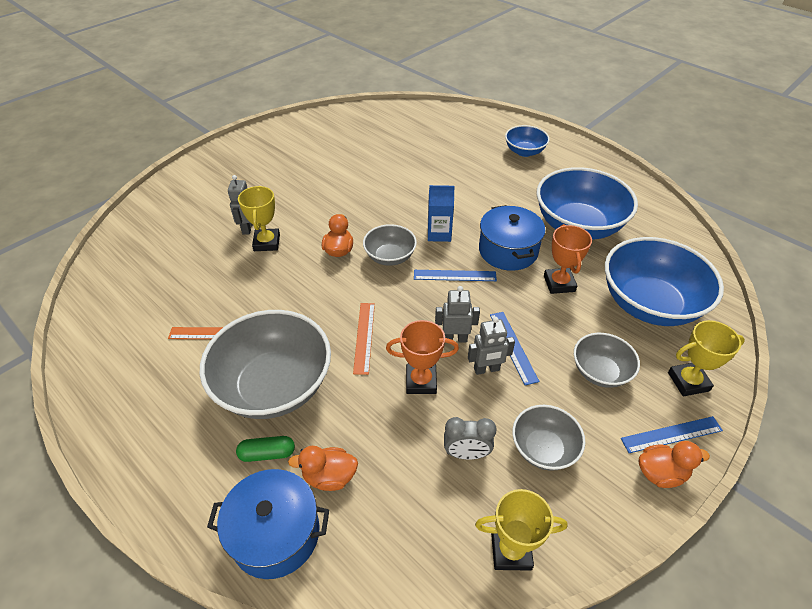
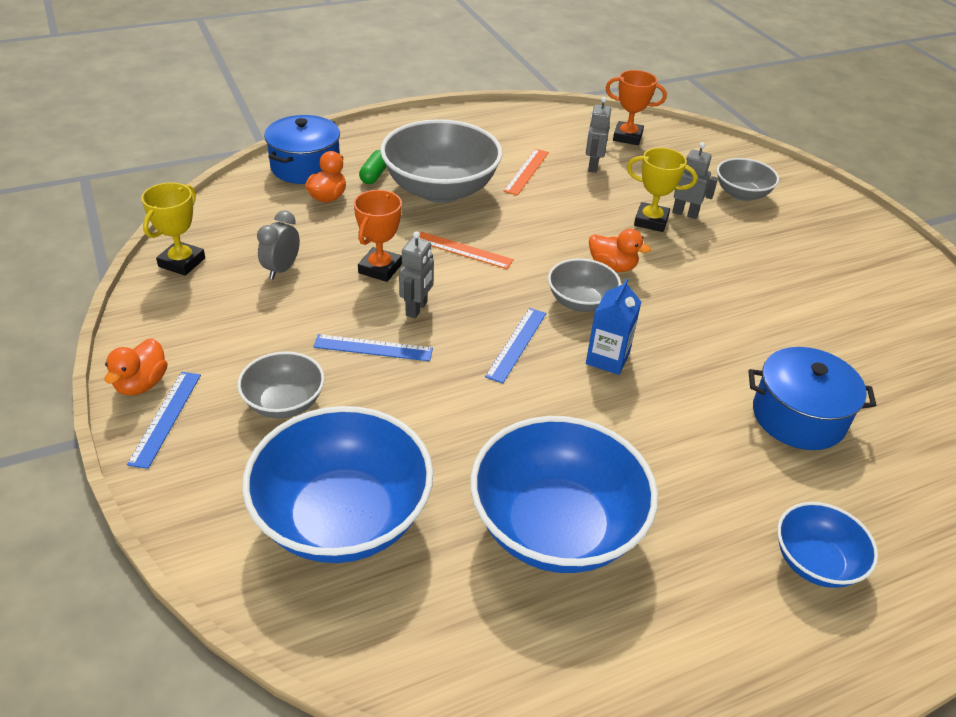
camera: 110 degrees right, 5 degrees down
grey robot [468,317,515,375] -> grey robot moved to [586,97,611,173]
blue pot [479,205,545,271] -> blue pot moved to [748,347,877,450]
grey bowl [512,405,585,471] -> grey bowl moved to [717,158,779,201]
orange trophy [544,224,592,294] -> orange trophy moved to [606,70,667,145]
yellow trophy [668,320,745,396] -> none

